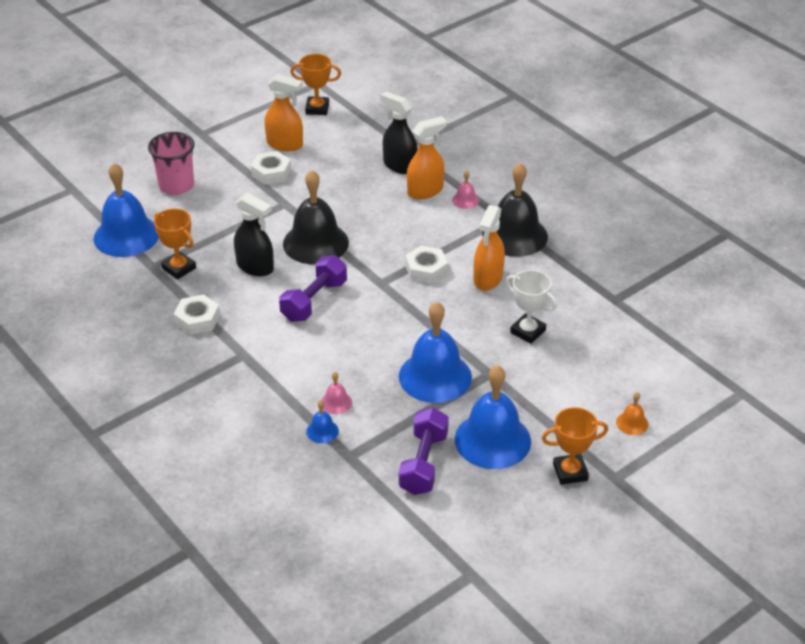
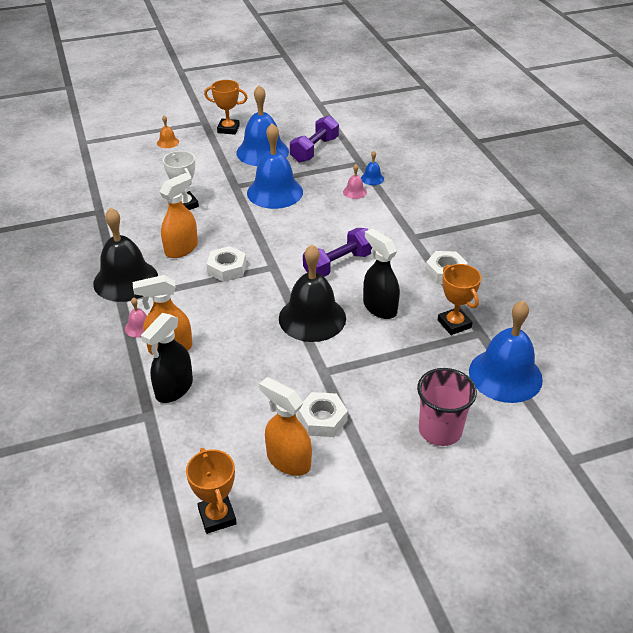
camera: 160 degrees left, 0 degrees up
orange trophy [290,54,341,115] -> orange trophy turned 45 degrees clockwise [186,448,237,534]
black spray bottle [380,91,418,174] -> black spray bottle turned 60 degrees clockwise [141,313,193,403]

